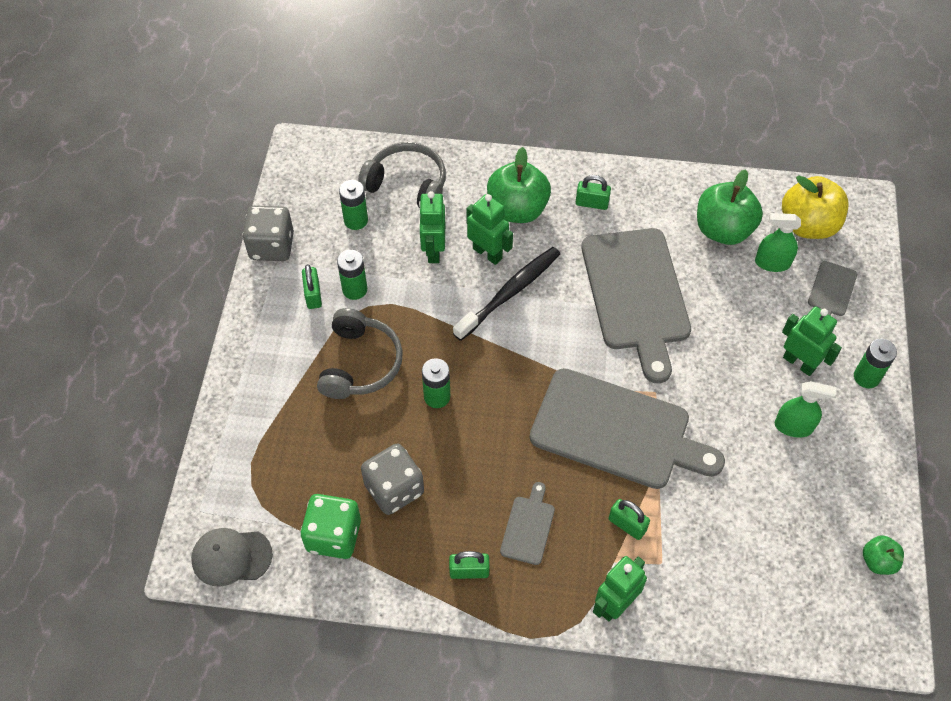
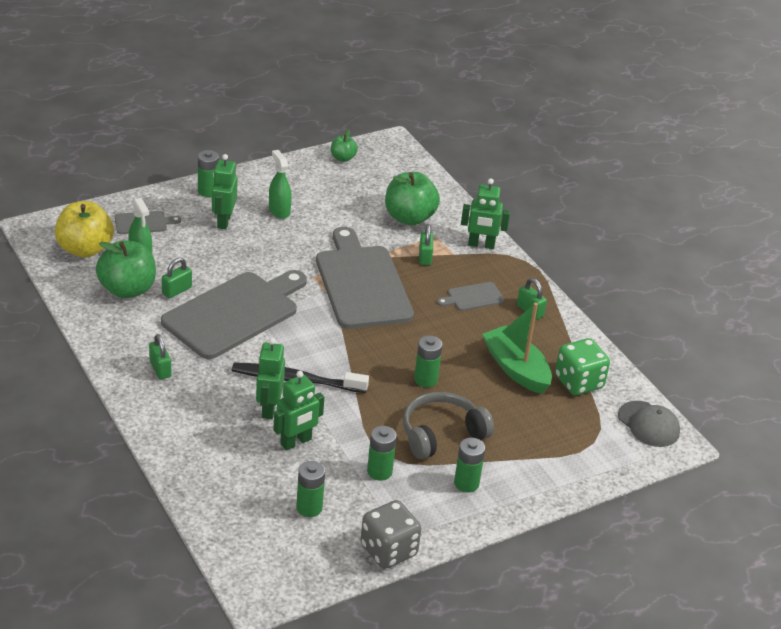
camera: 130 degrees left, 20 degrees down
green padlock [302,264,322,309] -> green padlock moved to [162,258,192,298]
grey headphones [358,142,446,208] -> none
grey dice [361,443,424,515] -> green boat [482,303,552,394]
green apple [487,147,551,223] -> green apple moved to [385,172,440,225]
none -> green battery [454,438,485,493]

